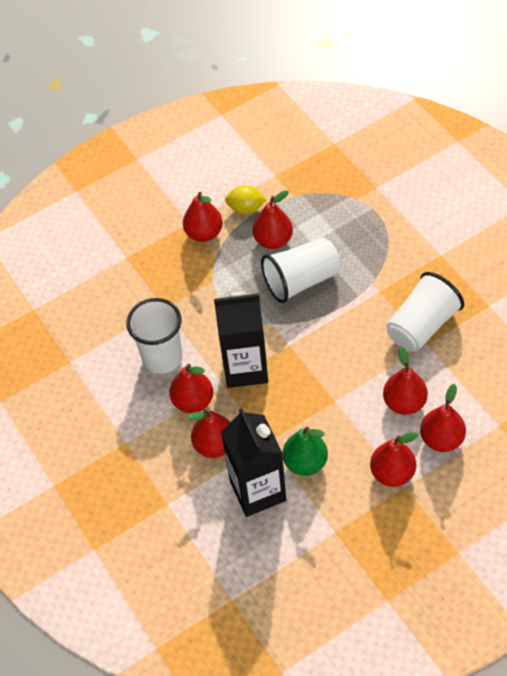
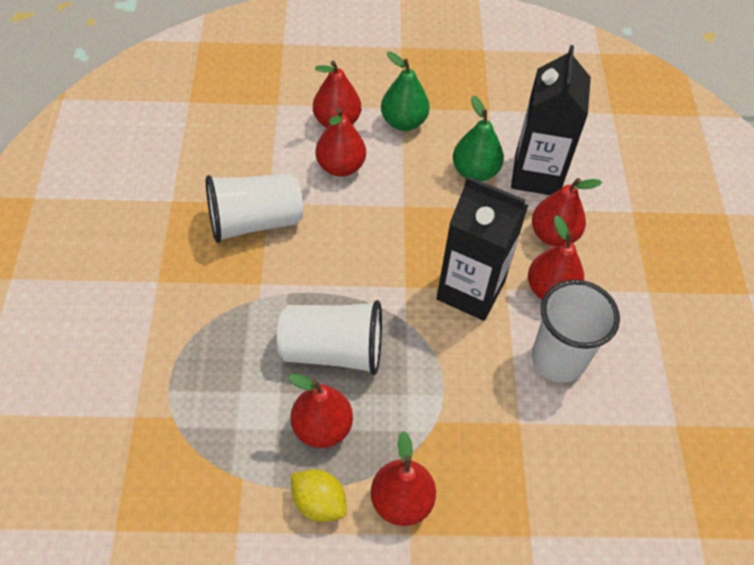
camera: 155 degrees left, 0 degrees up
red pear [370,432,418,487] -> green pear [381,51,430,131]

